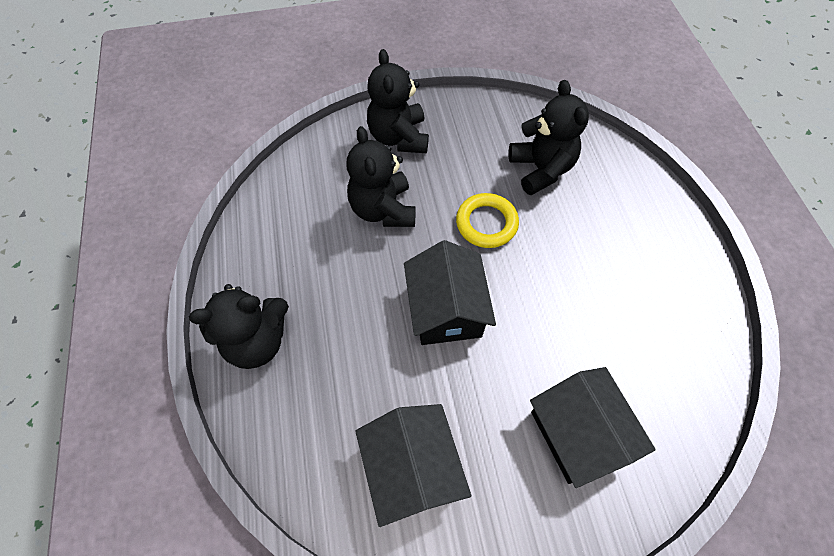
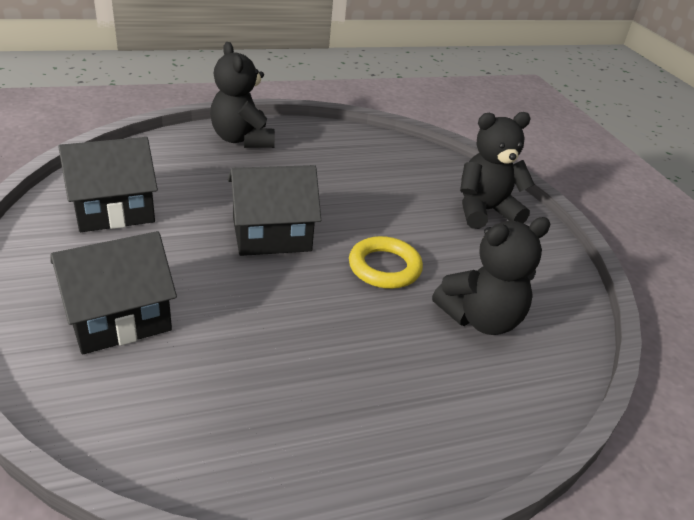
camera: 80 degrees right, 25 degrees down
black teddy bear [347,126,416,227] -> none

